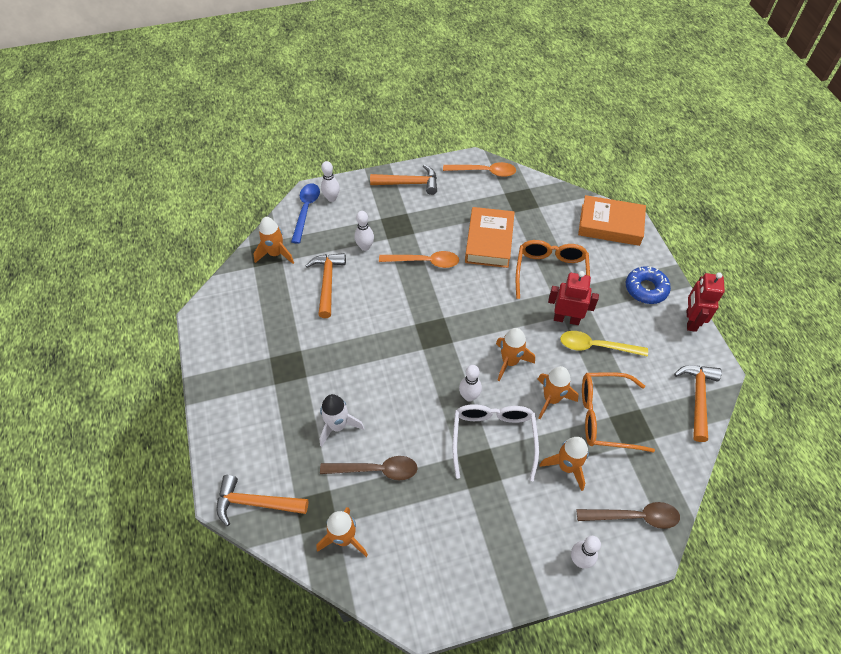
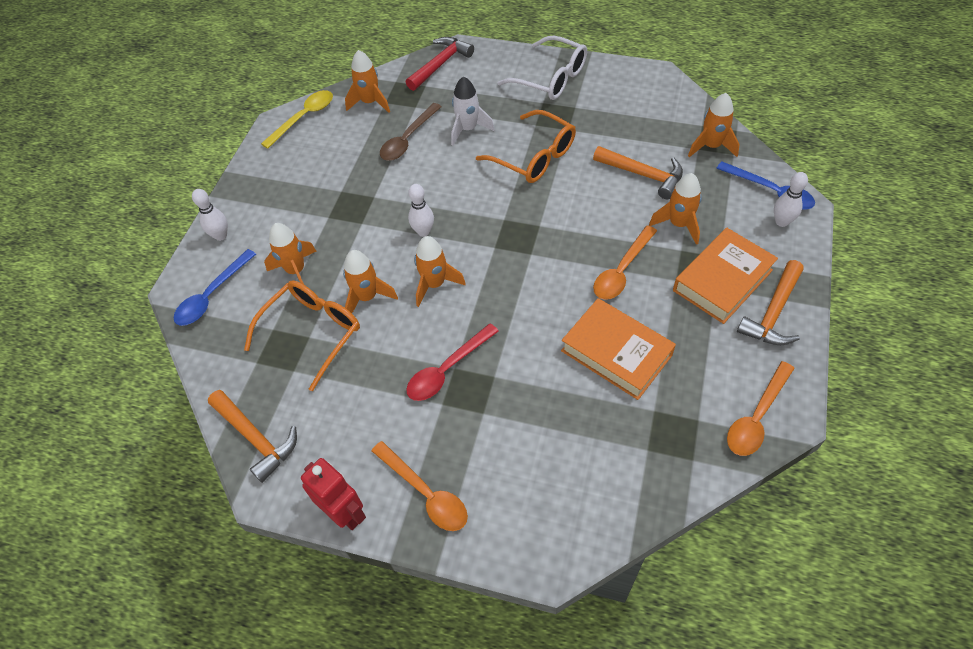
camera: 125 degrees right, 0 degrees up
orange hammer [216,475,308,526] -> red hammer [406,37,474,91]
white bowling pin [354,211,374,251] -> orange rocket [649,173,702,245]
white glasses [452,404,539,481] -> white glasses moved to [497,35,587,100]
orange glasses [516,240,590,299] -> orange glasses moved to [476,110,576,183]
red robot [548,271,599,325] -> red spoon [406,323,499,401]
yellow spoon [560,331,648,357] -> yellow spoon moved to [261,90,333,149]
brown spoon [576,502,680,529] -> blue spoon [174,249,256,326]
orange book [578,195,646,246] -> orange book moved to [673,228,778,324]
blue donut [626,266,671,304] -> orange spoon [371,441,468,531]

